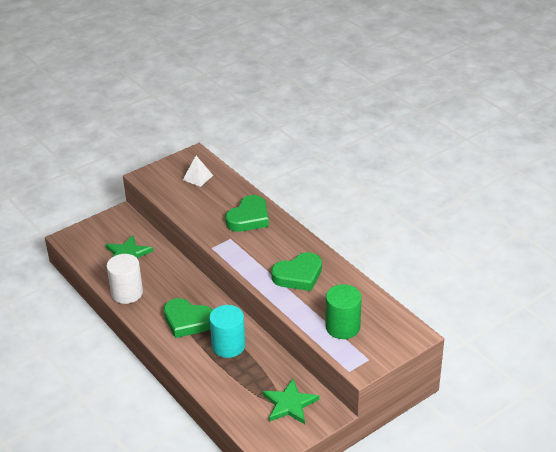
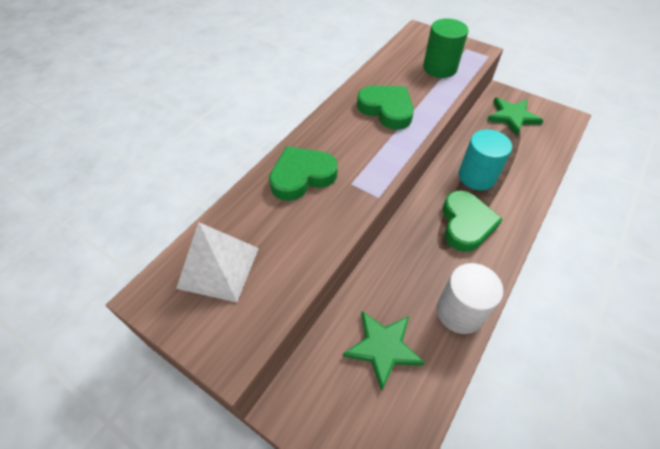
camera: 110 degrees left, 15 degrees up
white pyramid [183,156,213,187] -> white pyramid [176,222,259,302], size x1.64
green heart [225,195,269,232] -> green heart turned 45 degrees counterclockwise [269,146,338,201]

